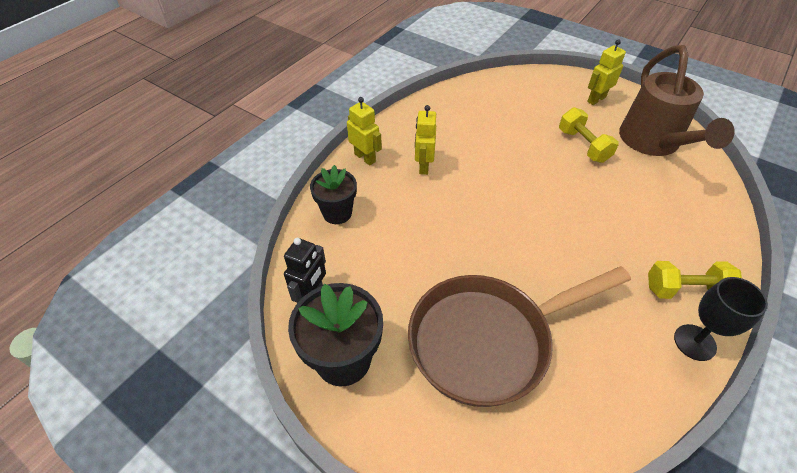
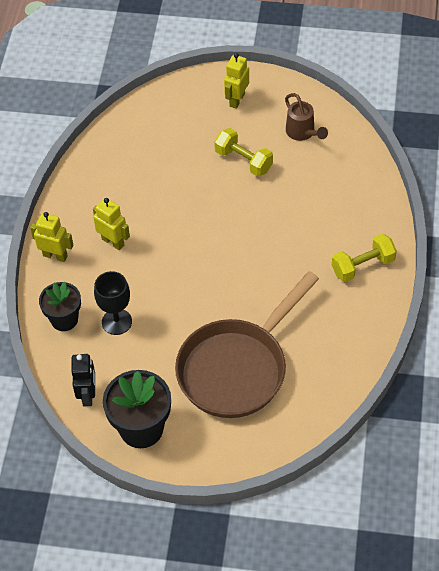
camera: 25 degrees left, 5 degrees up
yellow robot [415,105,436,175] -> yellow robot turned 150 degrees clockwise [93,198,130,250]
brown watering can [619,45,735,156] -> brown watering can [285,93,328,141], size x0.51
black goblet [674,277,768,361] -> black goblet moved to [94,271,132,335]

